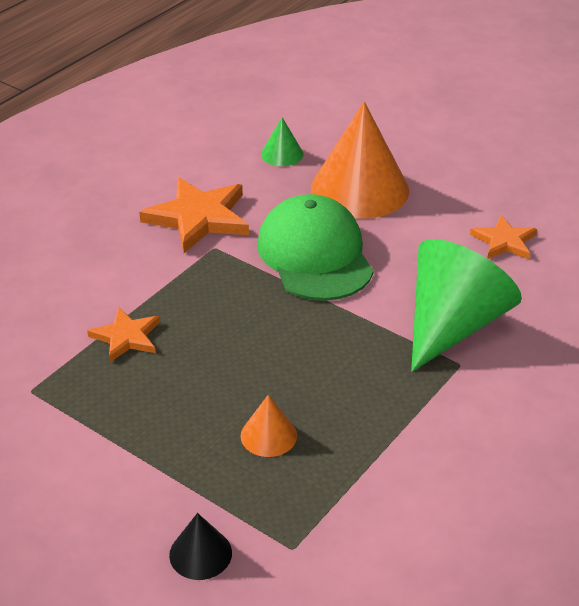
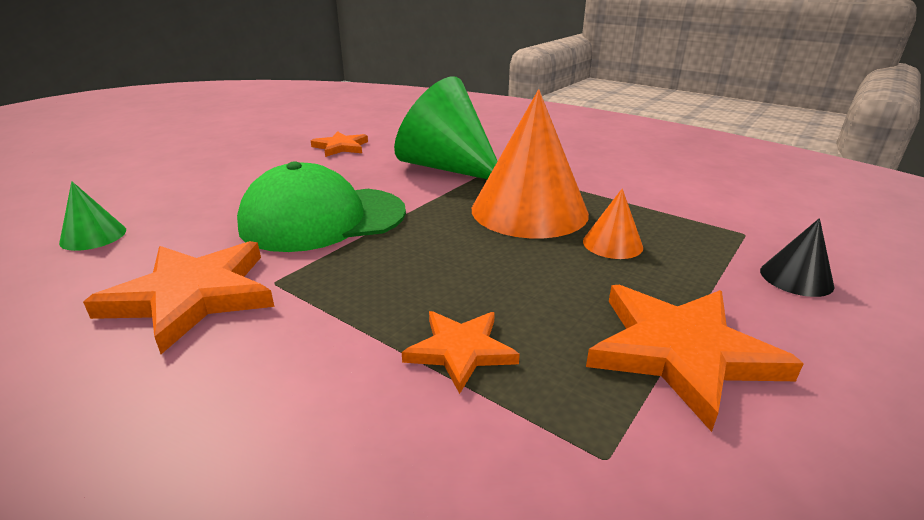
camera: 90 degrees left, 10 degrees down
orange cone [311,102,409,219] -> orange cone moved to [472,90,589,238]
none -> orange star [586,285,804,432]

